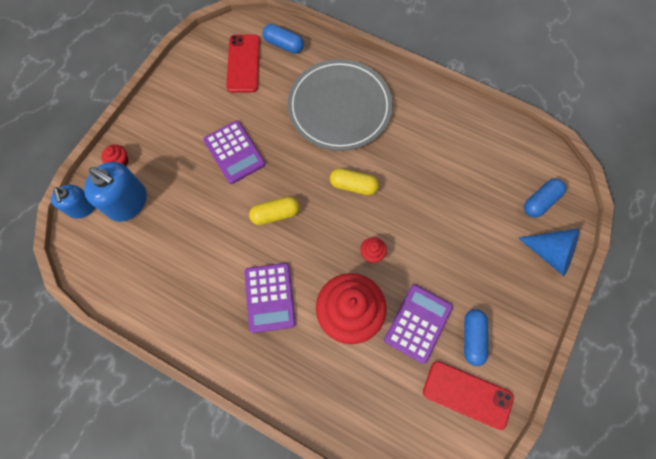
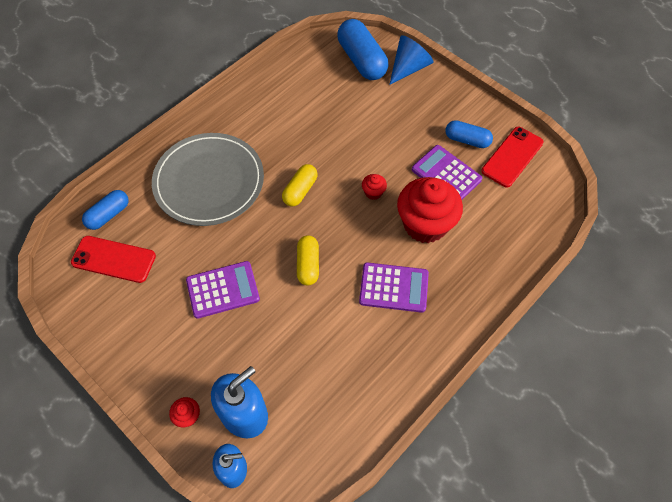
camera: 75 degrees left, 10 degrees down
blue capsule [524,179,566,218] -> blue capsule [337,19,388,80], size x1.68

